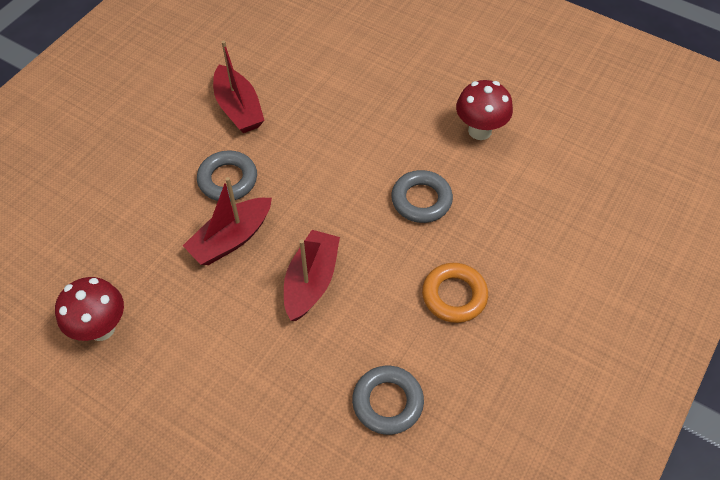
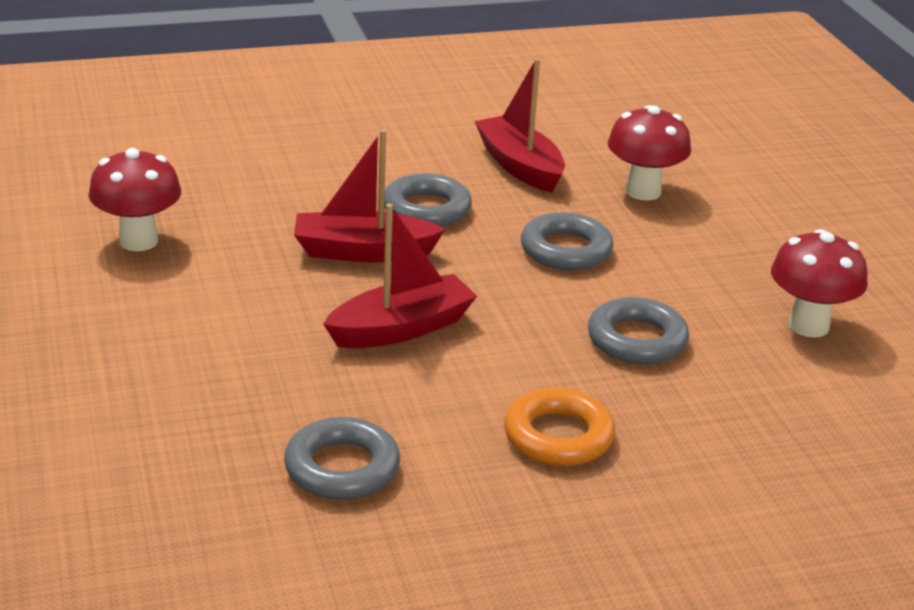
camera: 40 degrees right, 25 degrees down
red boat [213,41,265,133] -> red boat turned 135 degrees clockwise [474,58,565,193]
none -> grey ring [521,212,613,270]
none -> red mushroom [608,105,691,200]

